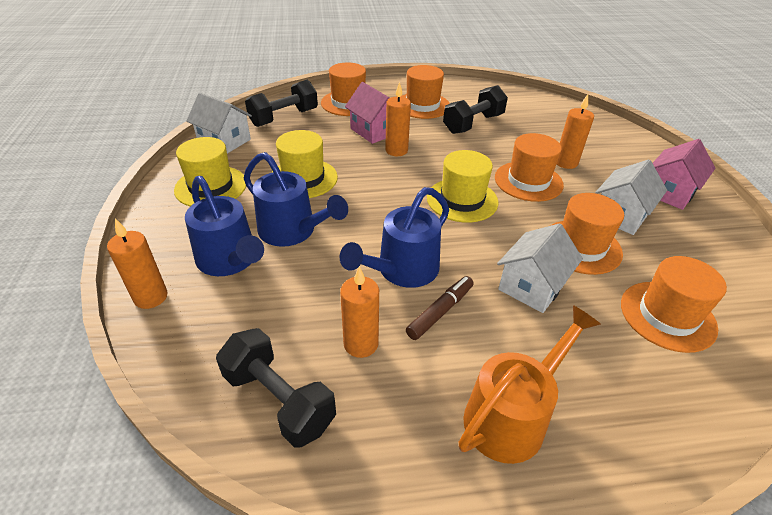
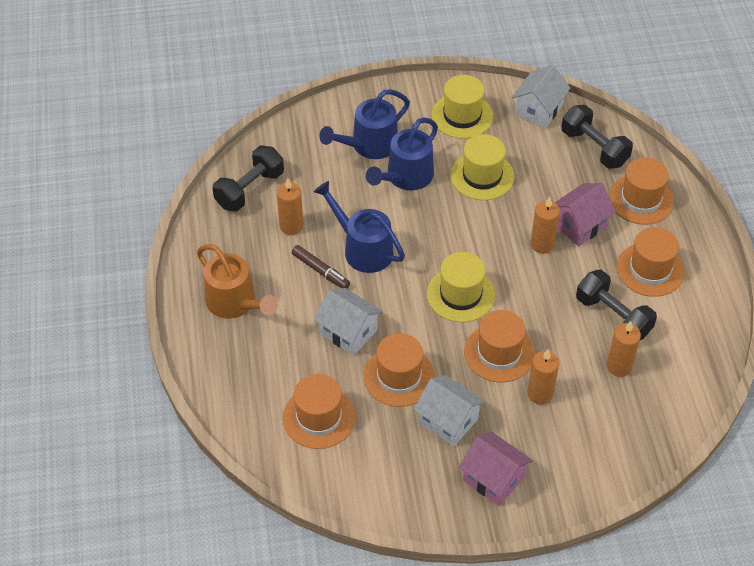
camera: 90 degrees right, 10 degrees up
orange candle [107,218,168,309] -> orange candle moved to [607,321,641,377]

